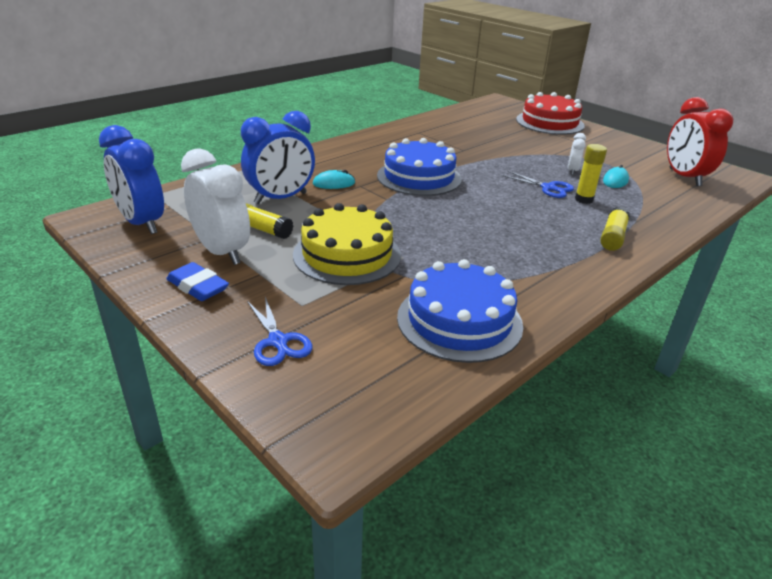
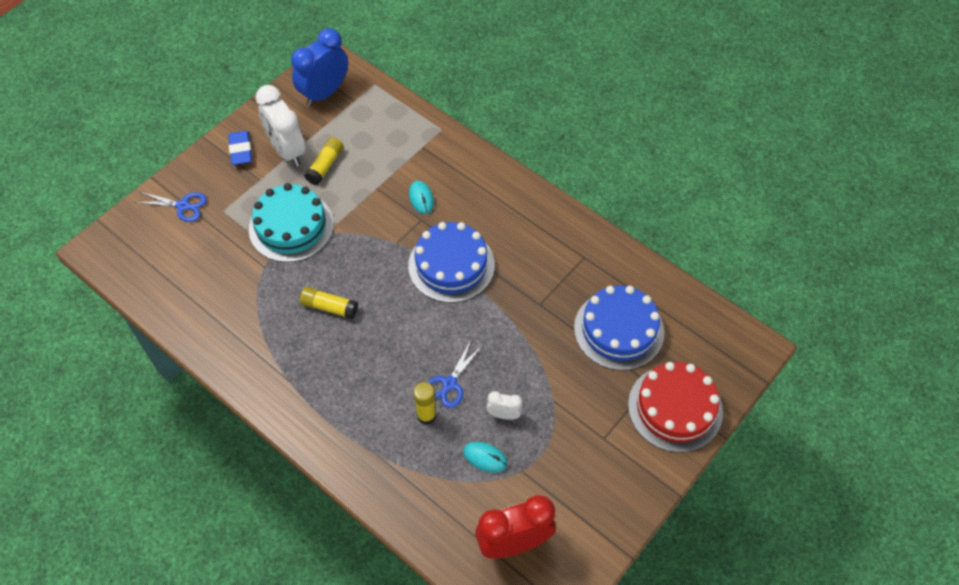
camera: 85 degrees right, 25 degrees up
blue eraser [166,262,229,301] -> blue eraser turned 45 degrees counterclockwise [228,131,252,165]
white clock [181,148,250,265] -> white clock turned 105 degrees clockwise [256,85,306,167]
blue clock [241,111,315,204] -> none
blue scissors [247,297,312,366] -> blue scissors turned 135 degrees counterclockwise [135,192,207,222]
yellow cake [293,203,401,285] -> turquoise cake [249,183,334,262]
blue cake [397,259,523,363] -> blue cake moved to [574,285,665,370]
yellow glue stick [600,206,630,251] -> yellow glue stick moved to [300,287,358,319]

